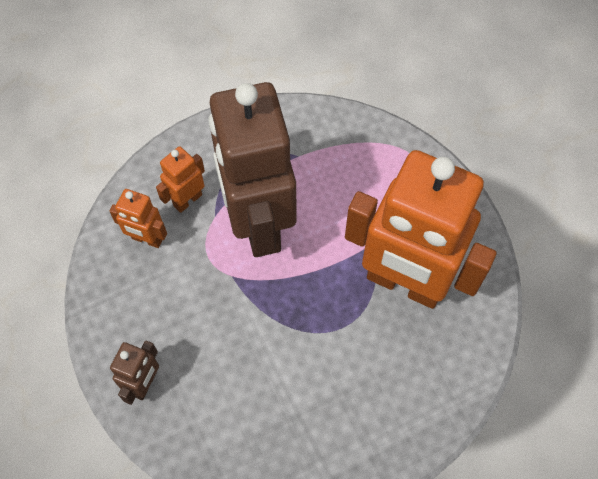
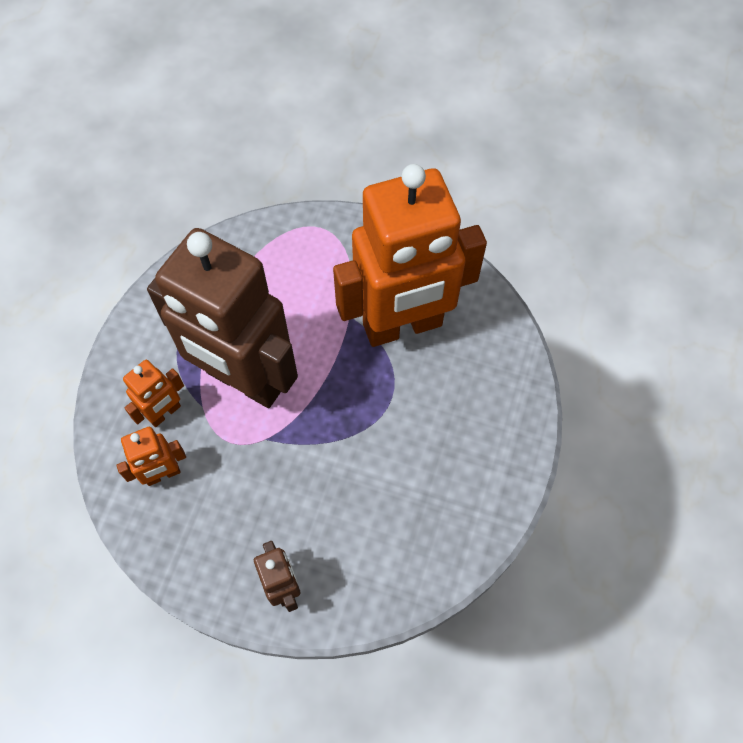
camera: 45 degrees left, 0 degrees up
orange robot [156,146,205,213] -> orange robot turned 135 degrees counterclockwise [123,360,184,427]

